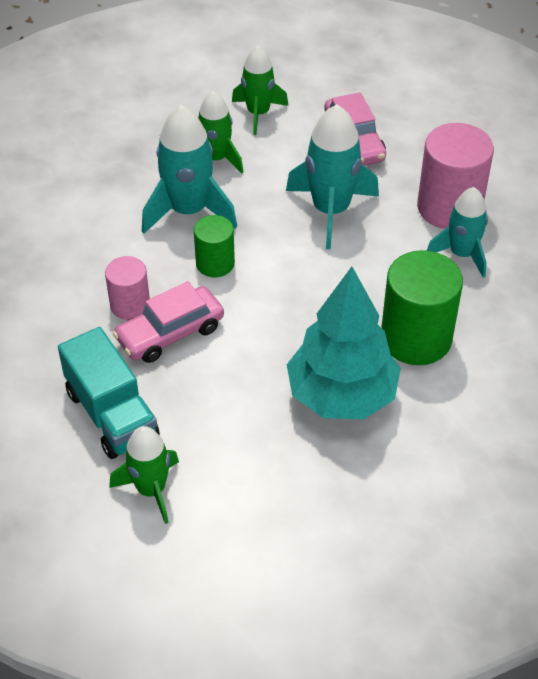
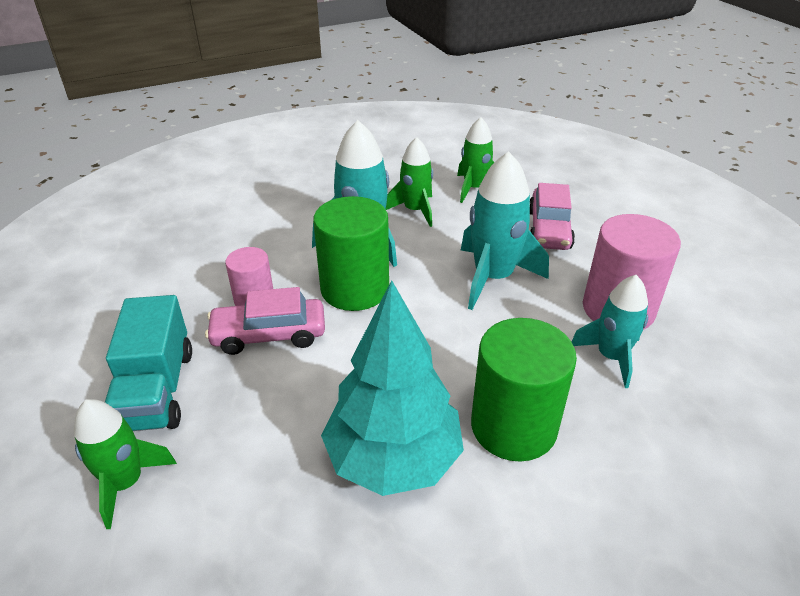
camera: 25 degrees right, 10 degrees down
green cylinder [194,215,235,278] -> green cylinder [313,196,389,311], size x1.74

